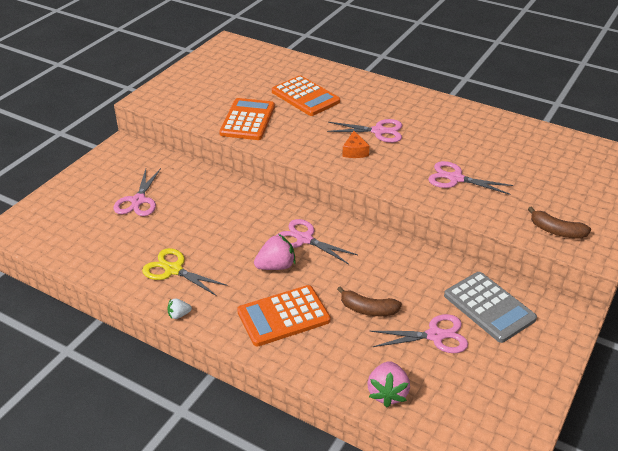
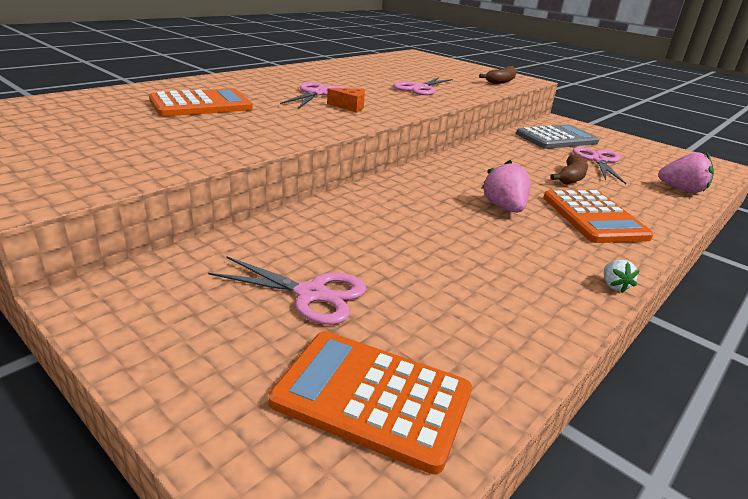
camera: 80 degrees left, 10 degrees down
yellow scissors [142,248,228,296] -> none
orange calculator [219,98,275,140] -> orange calculator moved to [268,331,472,474]
pink scissors [276,219,358,264] -> none

